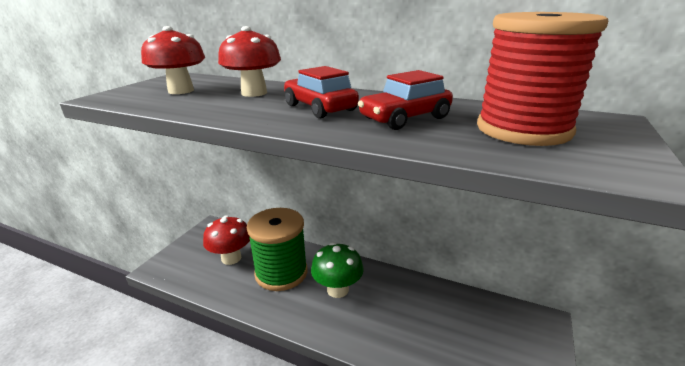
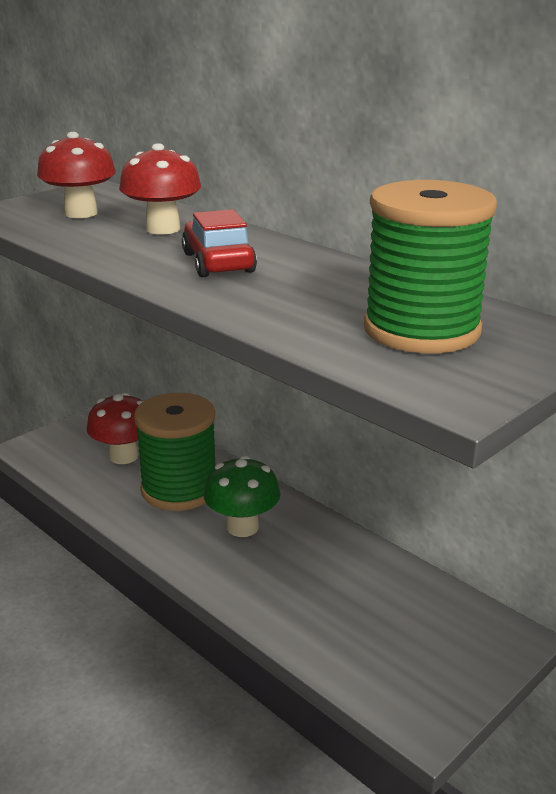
camera: 20 degrees right, 0 degrees up
red car [358,70,453,130] -> none
red spool [477,12,608,146] -> green spool [364,180,497,353]

